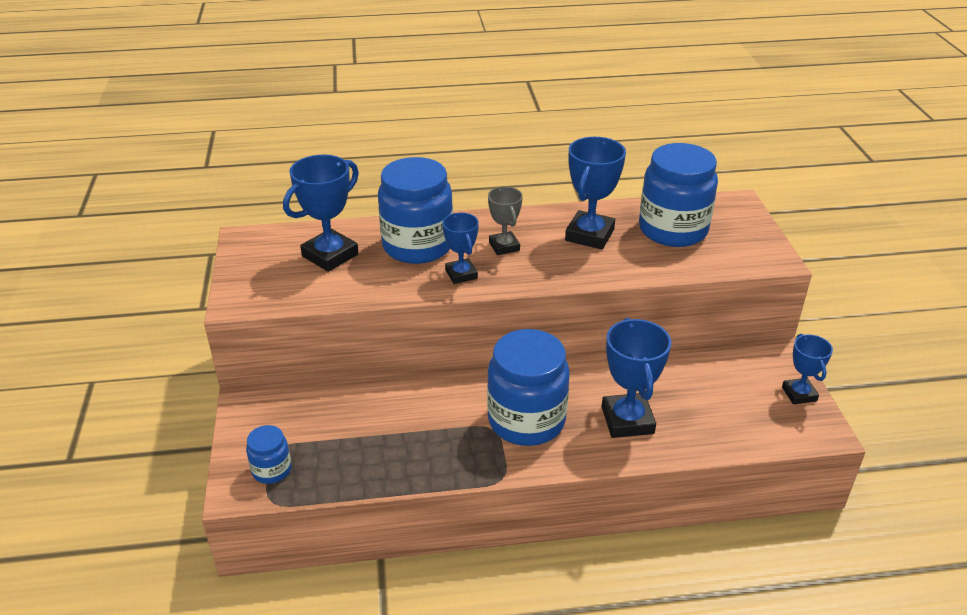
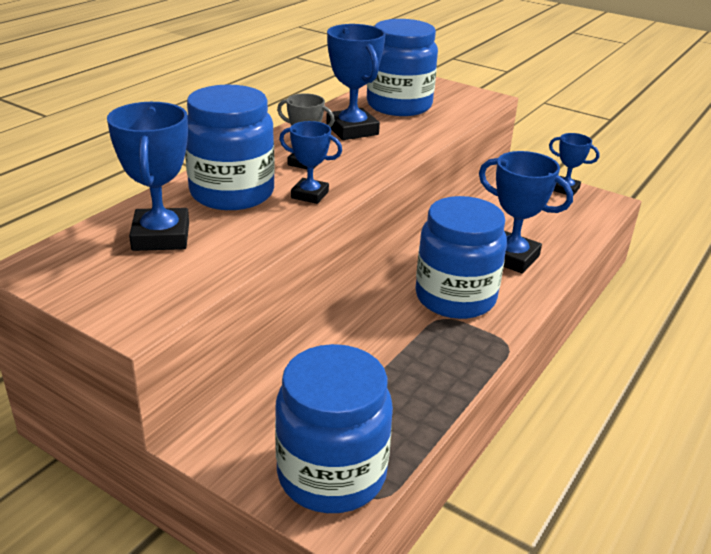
camera: 50 degrees left, 5 degrees down
blue jar [246,425,292,484] -> blue jar [275,344,393,513], size x2.08

